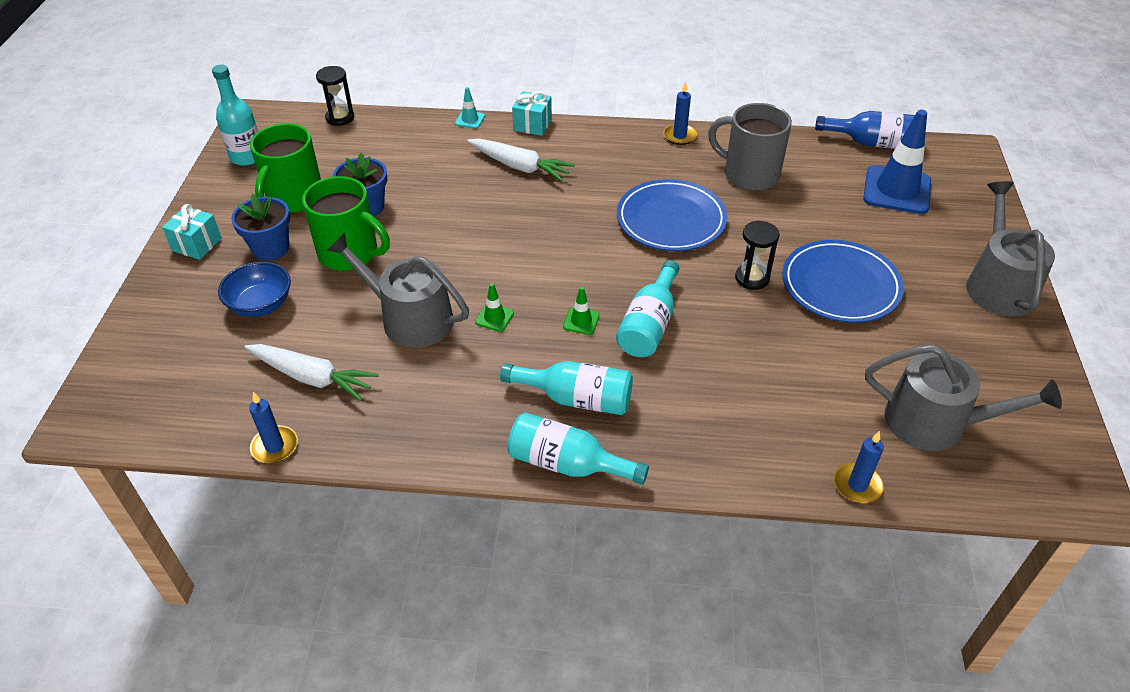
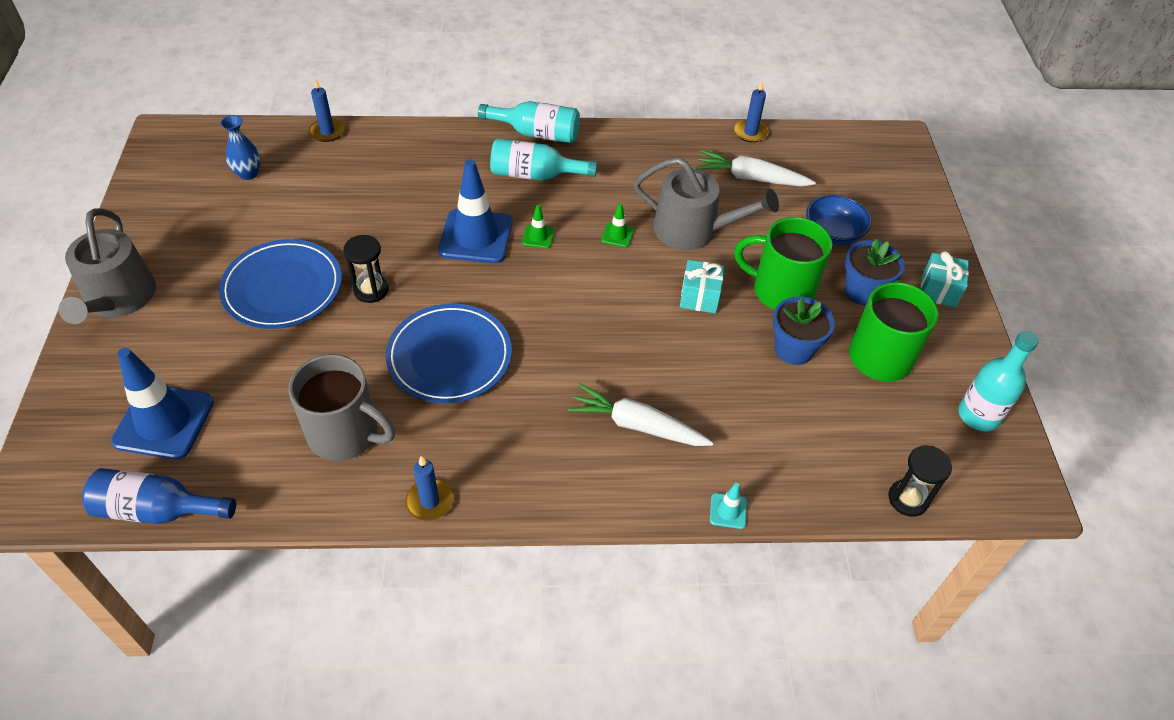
camera: 170 degrees right, 5 degrees up
turquoise gift [512,91,552,136] -> turquoise gift moved to [680,260,724,313]
turquoise bottle [616,260,679,357] -> blue traffic cone [438,159,512,263]
grey watering can [865,344,1062,451] -> blue vase [221,115,261,180]

